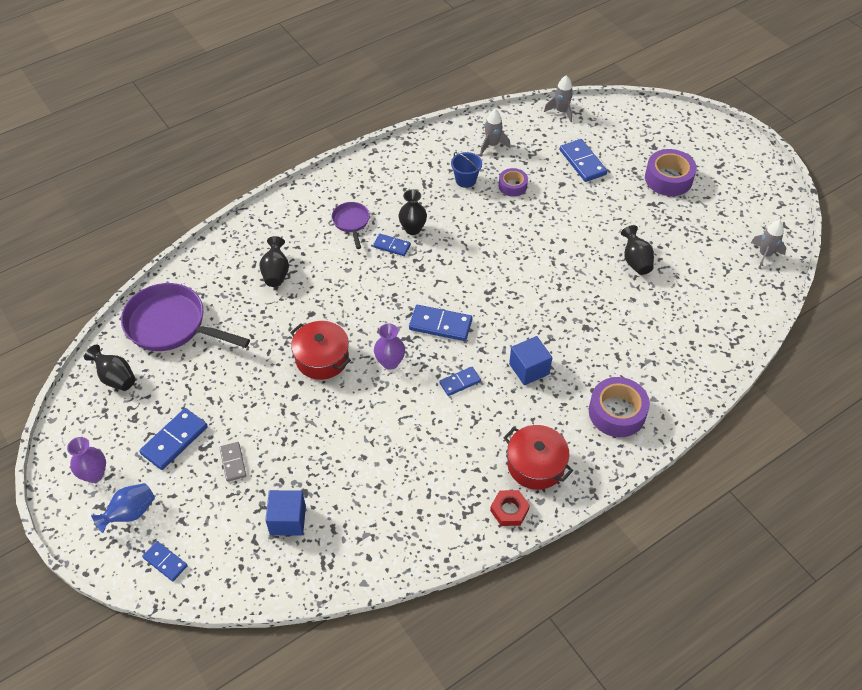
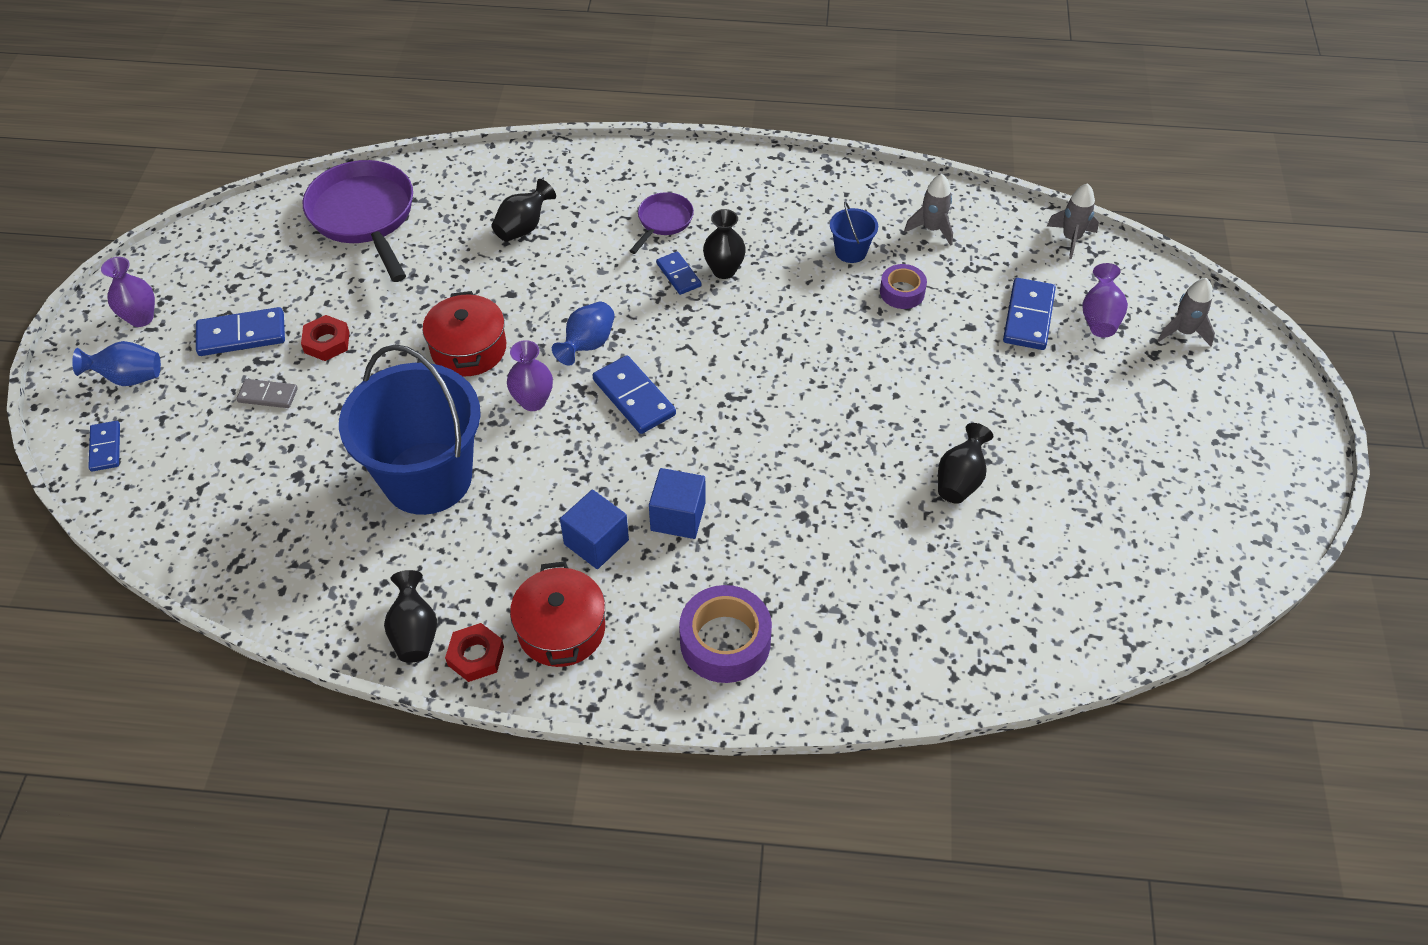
camera: 40 degrees right, 0 degrees up
black vase [84,345,135,391] -> black vase moved to [384,570,437,663]
grey domino [220,442,246,482] -> grey domino turned 75 degrees clockwise [236,379,298,408]
blue cube [265,490,306,536] -> blue cube moved to [560,490,629,569]
blue domino [439,367,481,396] -> none
purple tape [645,149,697,196] -> none
grey rocket [751,220,786,269] -> grey rocket moved to [1158,278,1215,346]
none -> red nut [301,315,350,361]
none -> blue bucket [339,344,481,515]
none -> blue vase [552,302,615,366]
none -> purple vase [1082,263,1128,338]

